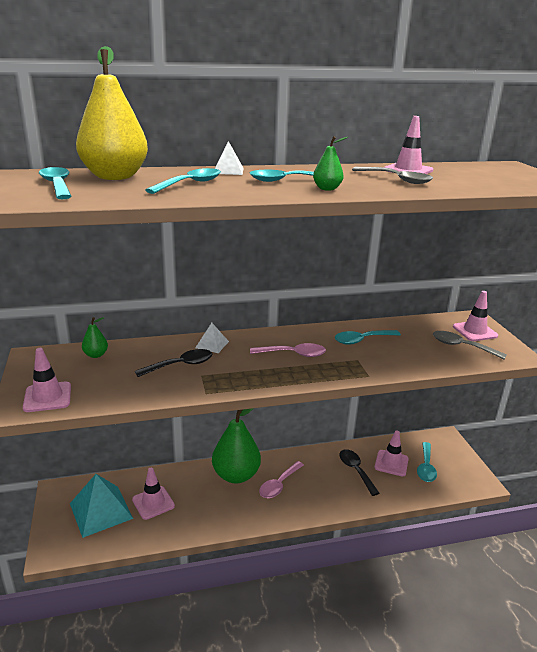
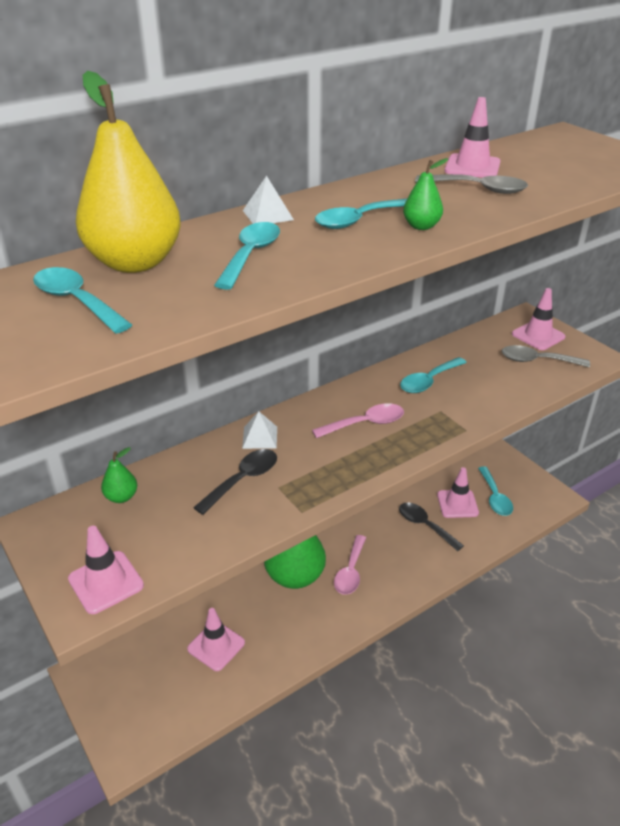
camera: 20 degrees left, 10 degrees up
turquoise pyramid [70,474,133,538] -> none

